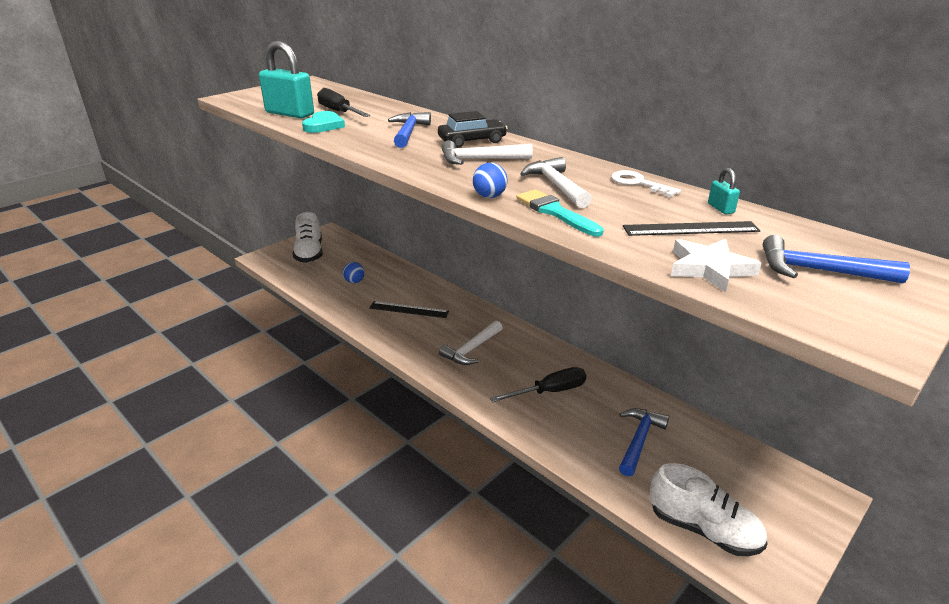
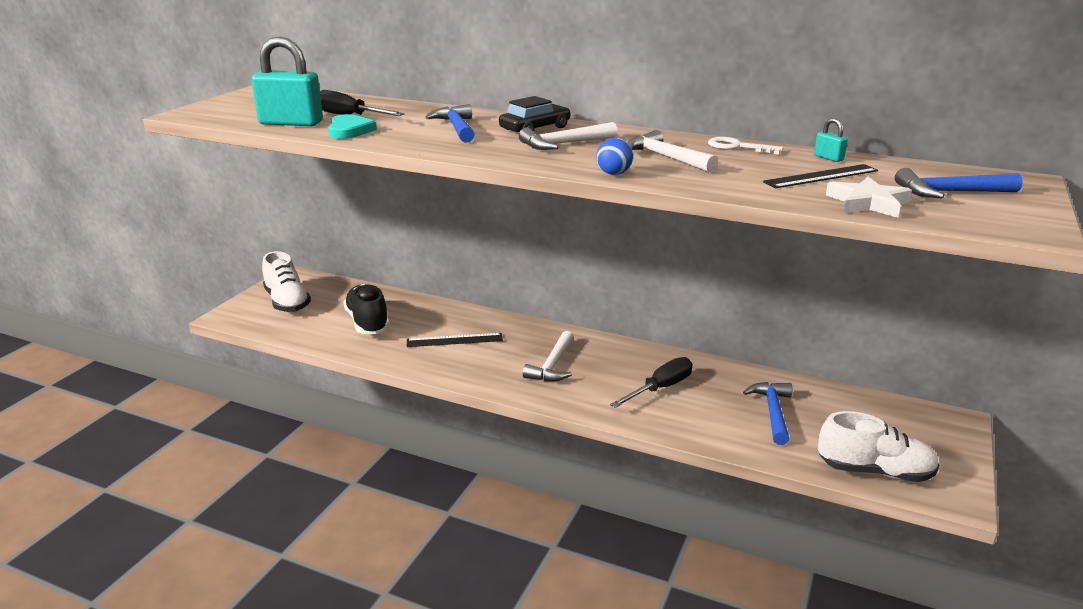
camera: 20 degrees left, 5 degrees down
blue ball [343,262,365,283] -> black shoe [343,284,390,334]
turquoise brush [516,189,604,237] -> none

